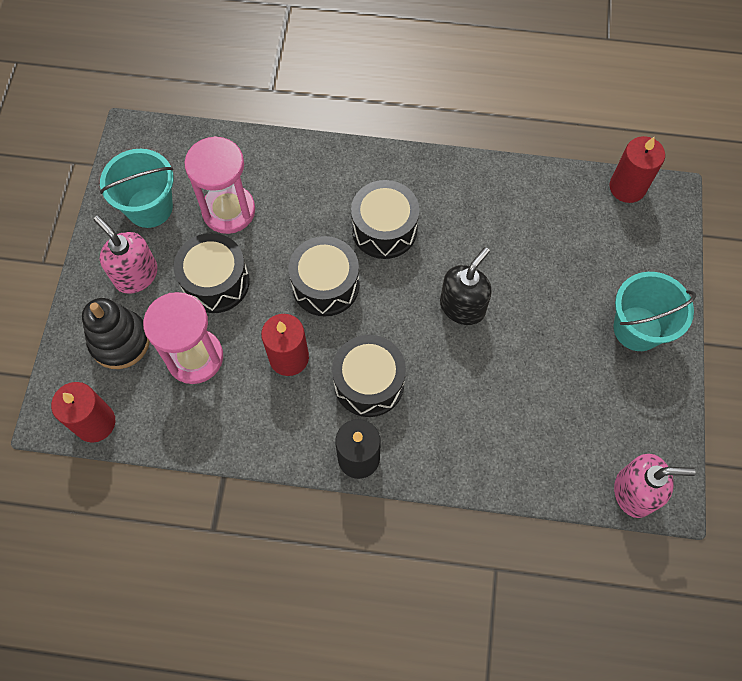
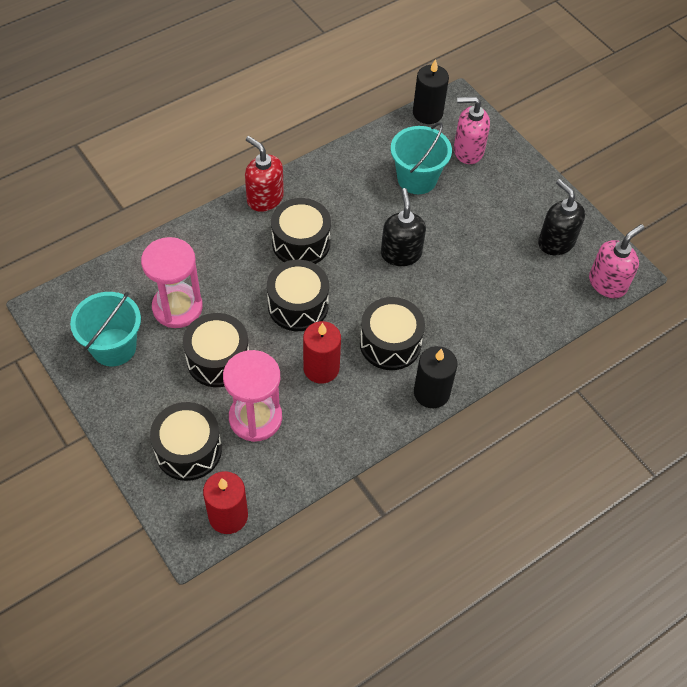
camera: 45 degrees left, 10 degrees down
black stacking toy [82,298,150,369] -> black drum [150,402,222,481]
pink soap dispenser [94,215,158,294] -> pink soap dispenser moved to [454,97,490,164]
red candle [610,136,665,203] -> black candle [413,59,449,124]
turquoise bucket [613,272,696,351] -> turquoise bucket moved to [391,122,452,194]
none -> red soap dispenser [245,136,284,212]
none -> black soap dispenser [538,179,585,255]

